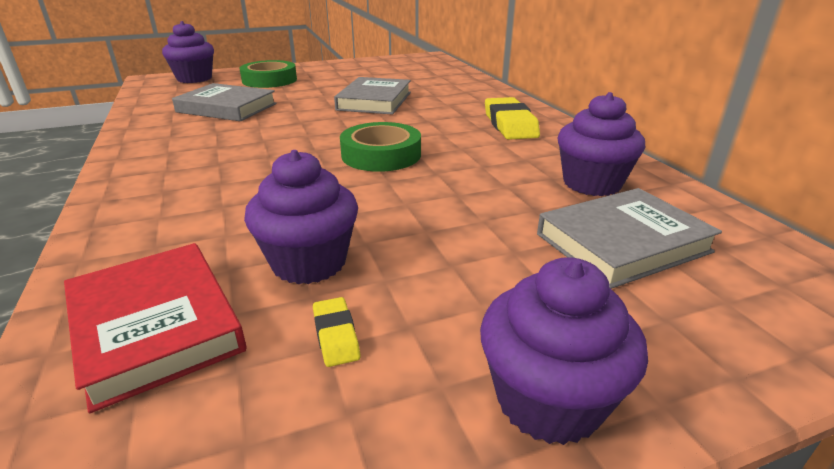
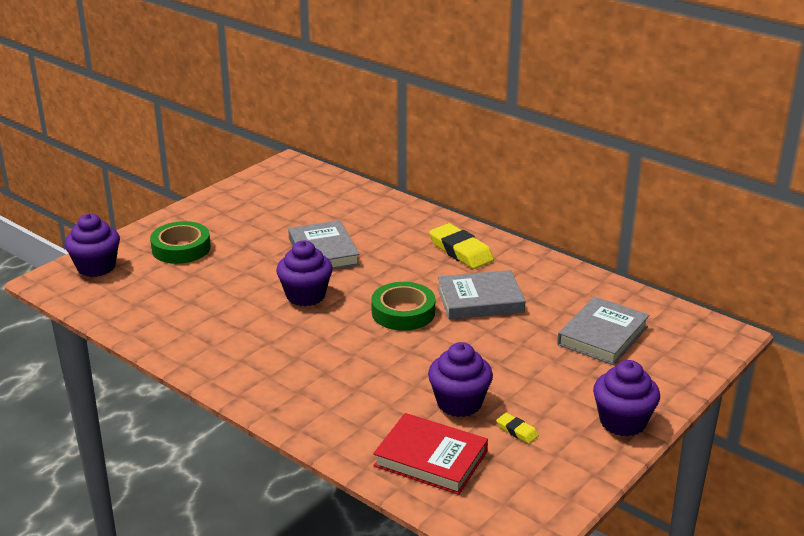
camera: 30 degrees left, 0 degrees up
grey book [172,83,277,121] -> grey book moved to [437,270,526,320]
purple cupcake [558,92,645,196] -> purple cupcake moved to [276,241,333,306]

